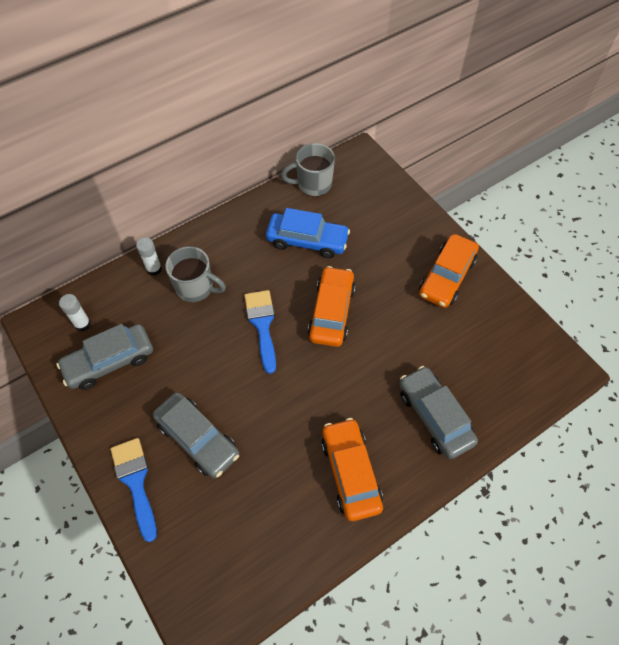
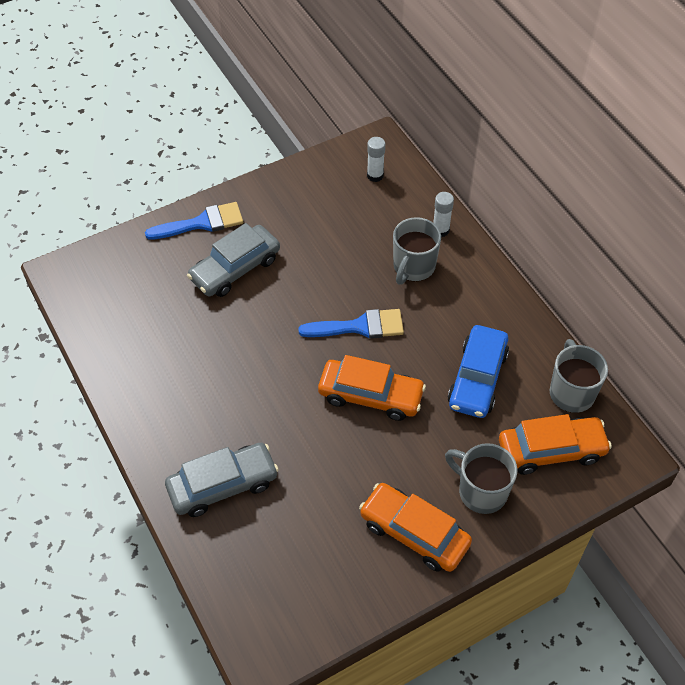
camera: 95 degrees right, 5 degrees down
grey car [57,324,153,390] -> none
orange car [321,418,383,521] -> orange car moved to [499,414,612,475]
none -> grey mug [445,443,517,514]

